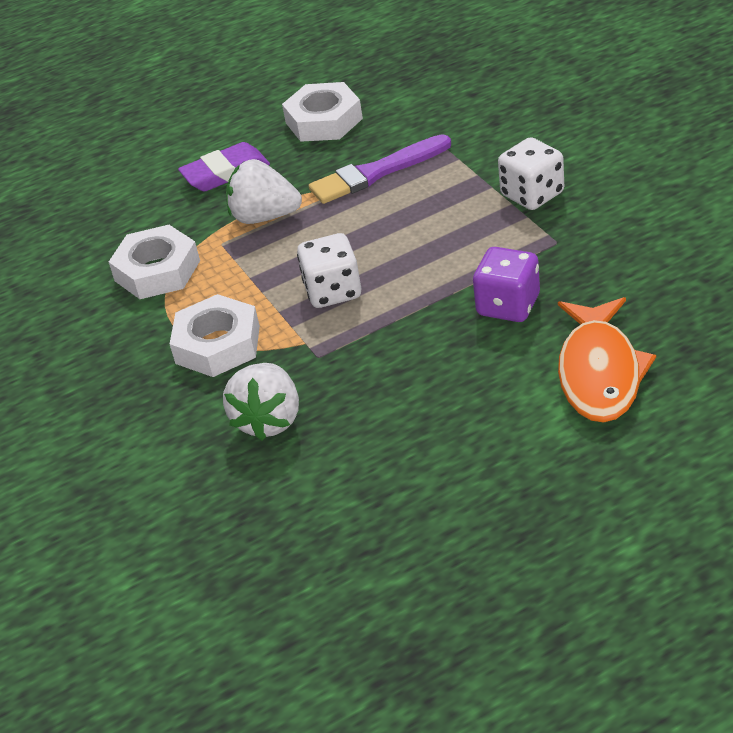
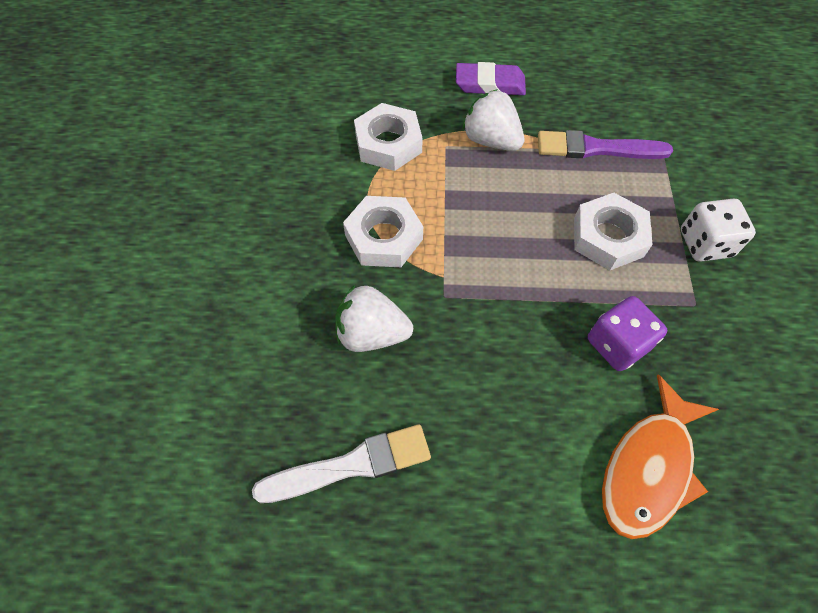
camera: 25 degrees right, 20 degrees up
white strawberry [223,363,299,440] -> white strawberry turned 60 degrees clockwise [336,285,413,352]
white nut [282,82,363,142] -> white nut moved to [574,193,653,271]
white dice [297,233,361,308] -> none
none -> white brush [252,424,431,503]

